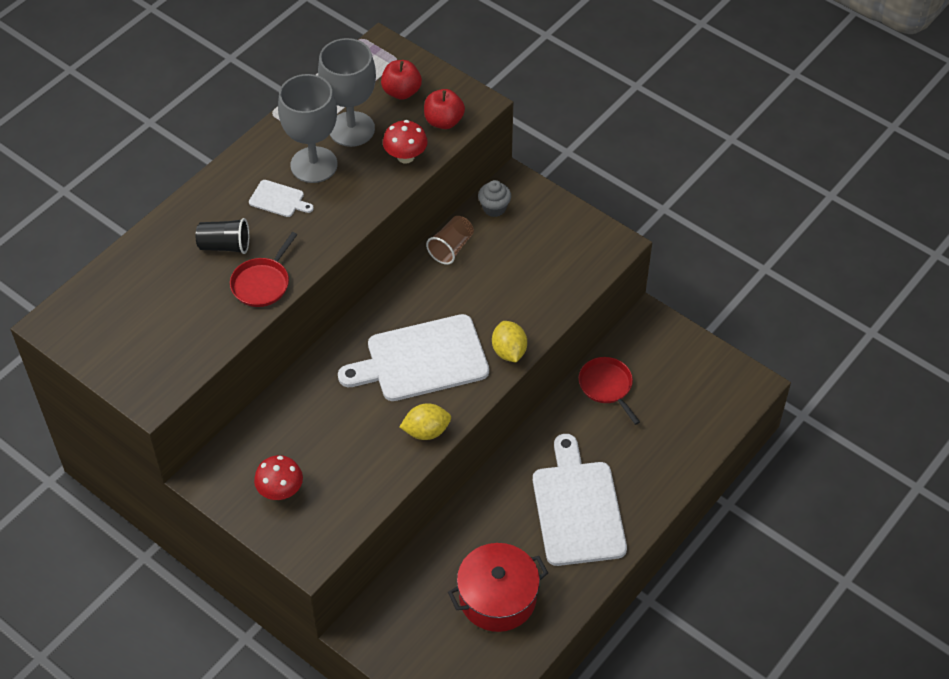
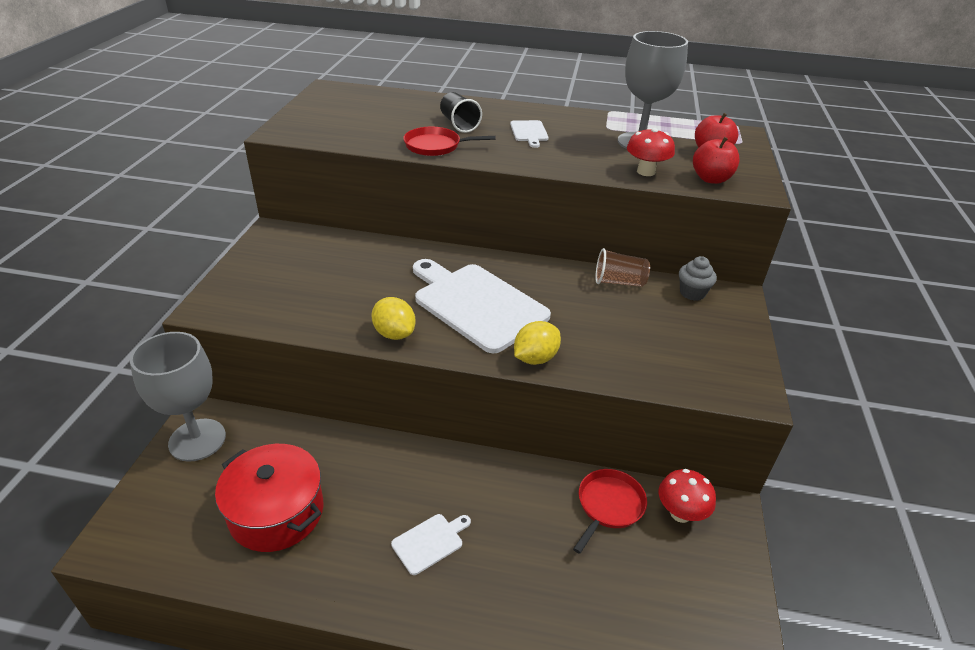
camera: 60 degrees right, 15 degrees down
red mushroom [254,455,303,500] -> red mushroom moved to [659,469,716,523]
grey goblet [278,74,337,183] -> grey goblet moved to [130,332,226,462]
white cutting board [533,434,627,566] -> white cutting board [391,514,471,575], size x0.44

